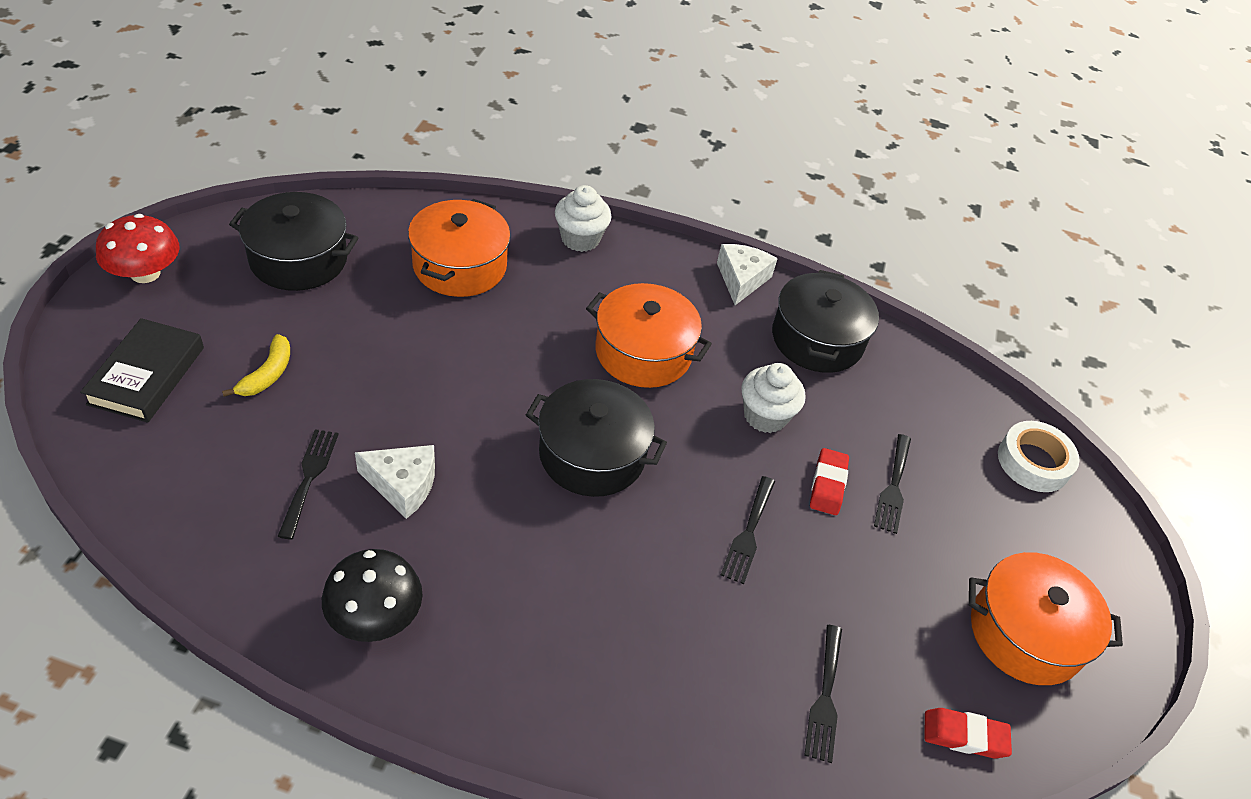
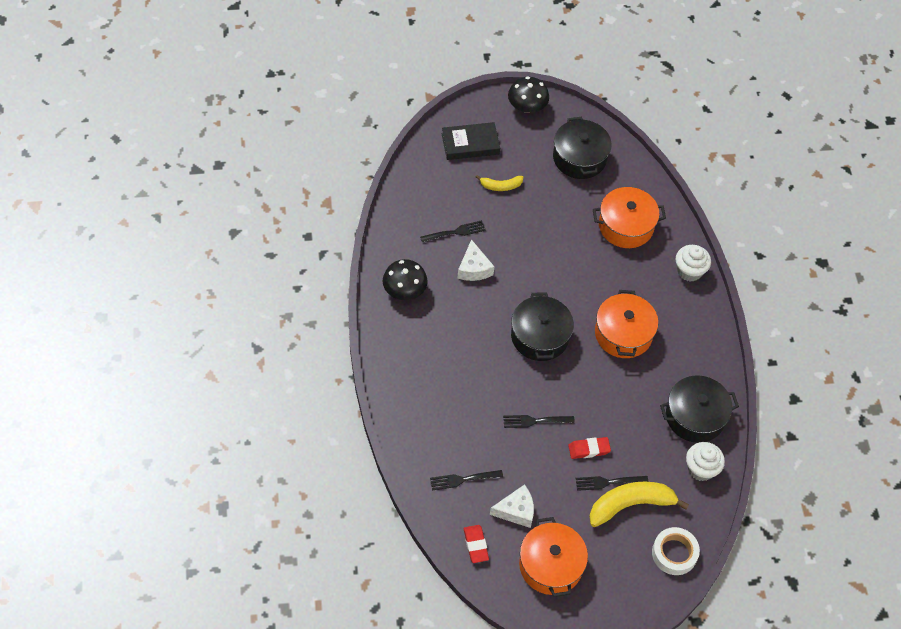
camera: 70 degrees right, 10 degrees up
red mushroom [96,214,179,283] -> black mushroom [508,76,549,113]
white cheese [717,244,778,305] -> white cheese moved to [490,484,534,528]
white cupcake [741,363,806,433] -> white cupcake moved to [686,442,725,481]
none -> yellow banana [589,482,689,527]

